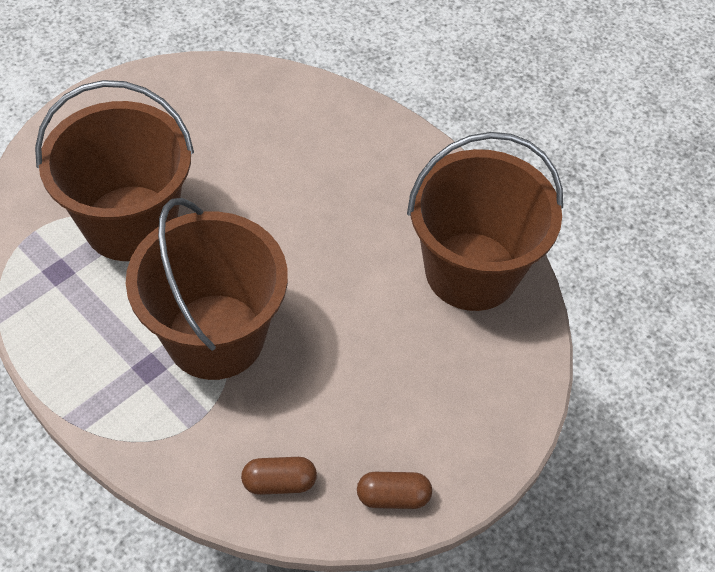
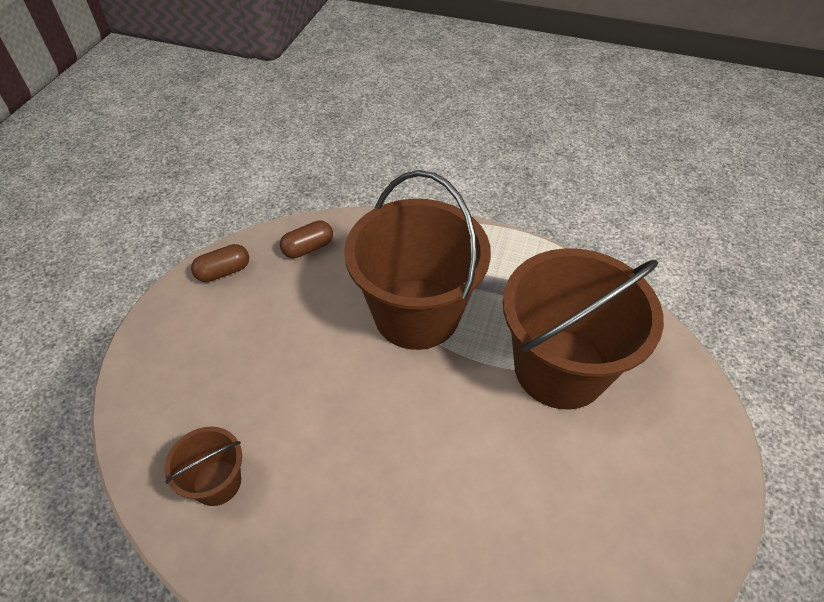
camera: 155 degrees right, 5 degrees down
brown bucket [407,132,563,311] -> brown bucket [164,427,242,506], size x0.45

